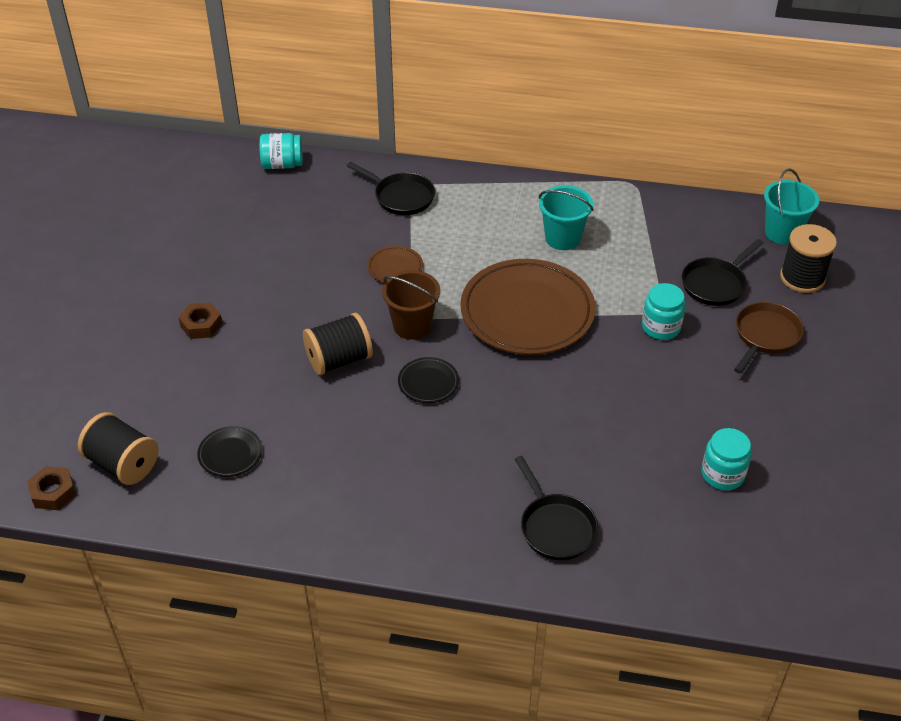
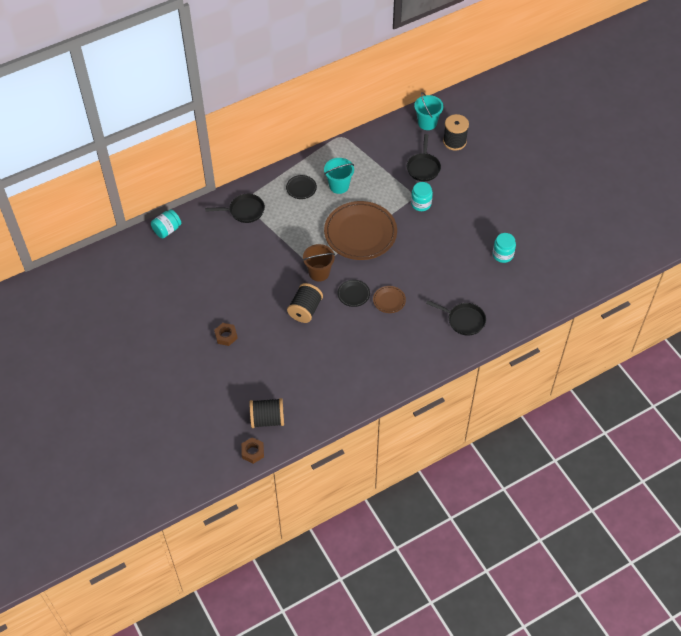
camera: 40 degrees left, 10 degrees up
black plate [197,426,262,477] -> black plate moved to [286,175,317,199]
brown plate [367,246,423,283] -> brown plate moved to [373,286,406,313]
brown pan [734,302,804,374] -> none

